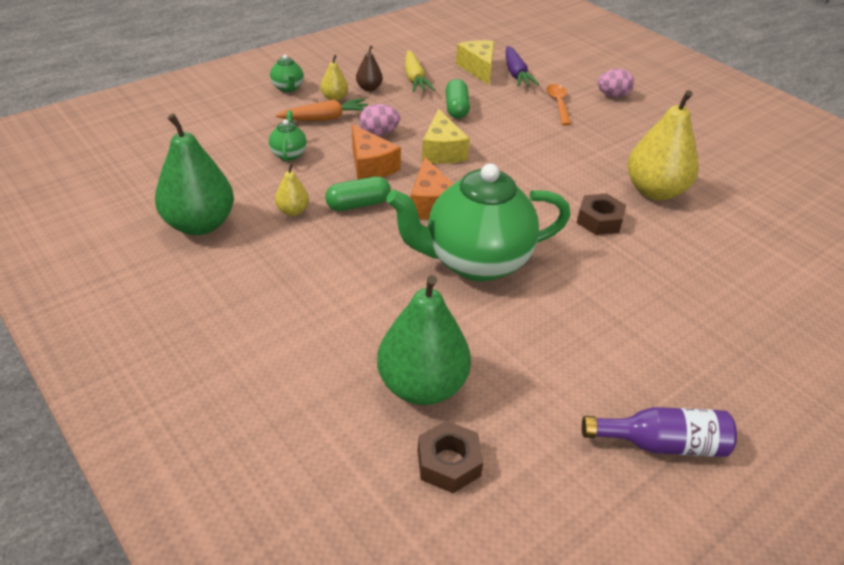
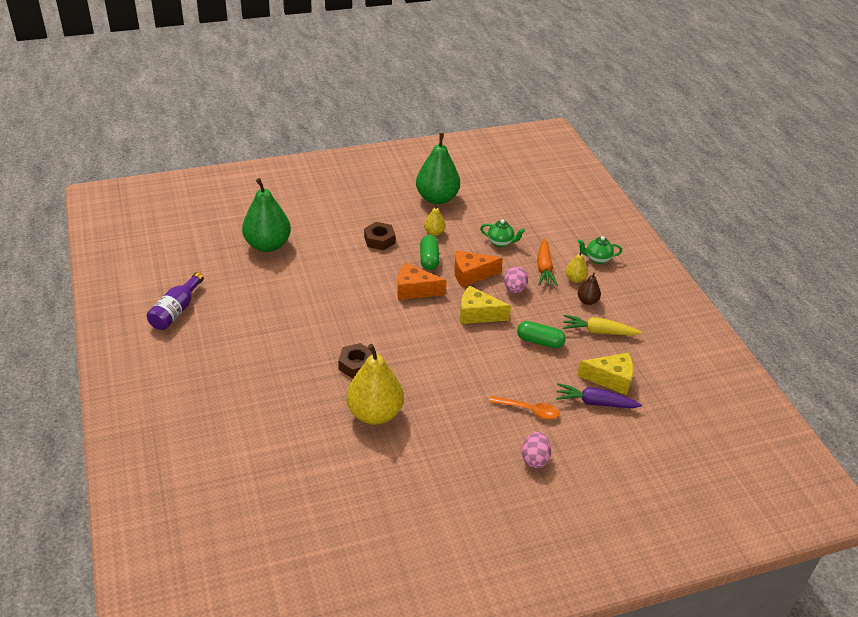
camera: 110 degrees right, 0 degrees up
green teapot [386,163,571,281] -> none
brown nut [418,421,483,493] -> brown nut moved to [364,222,395,250]

